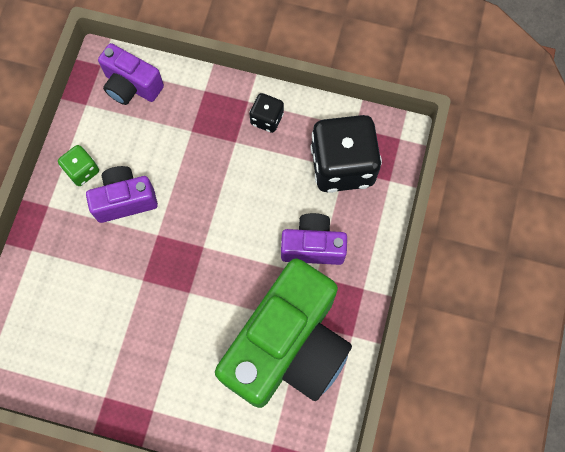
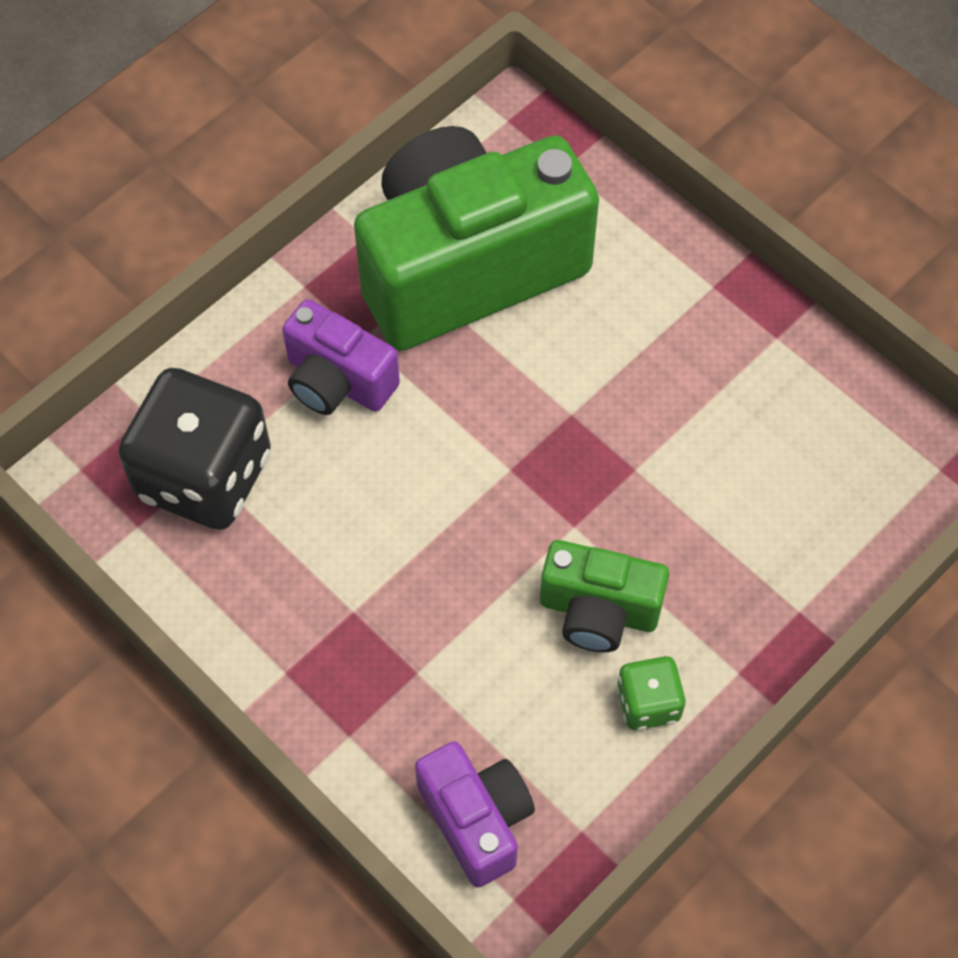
camera: 150 degrees left, 10 degrees down
purple camera [86,166,158,223] -> green camera [540,540,669,652]
black dice [250,93,284,133] -> none

